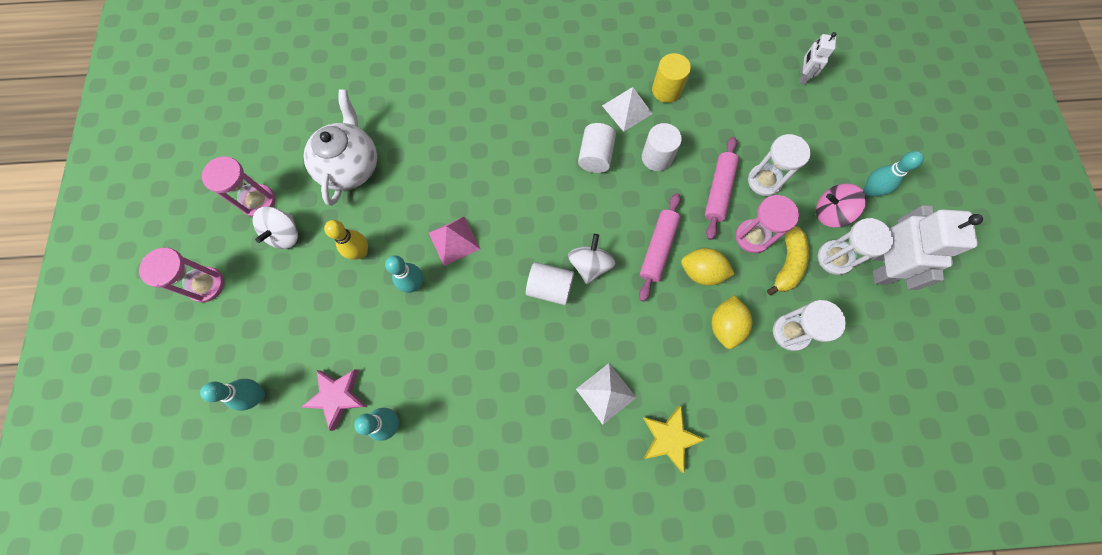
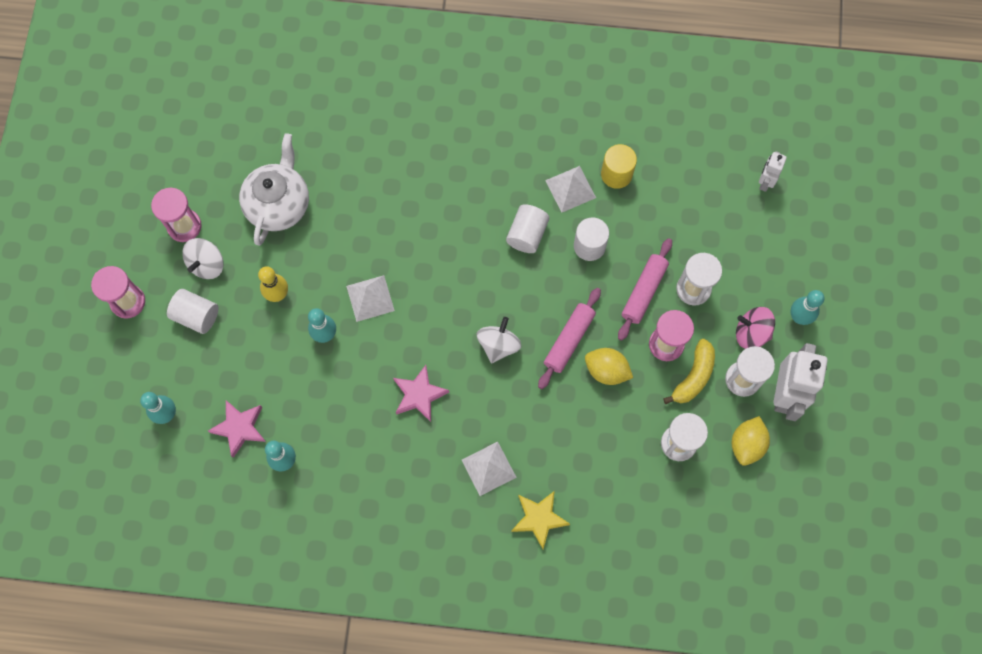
camera: 10 degrees right, 0 degrees up
pink pyramid [429,217,480,266] -> white pyramid [346,275,395,322]
white cylinder [526,262,574,305] -> white cylinder moved to [167,289,218,334]
yellow lemon [712,295,752,349] -> yellow lemon moved to [732,416,770,466]
none -> pink star [393,365,449,422]

